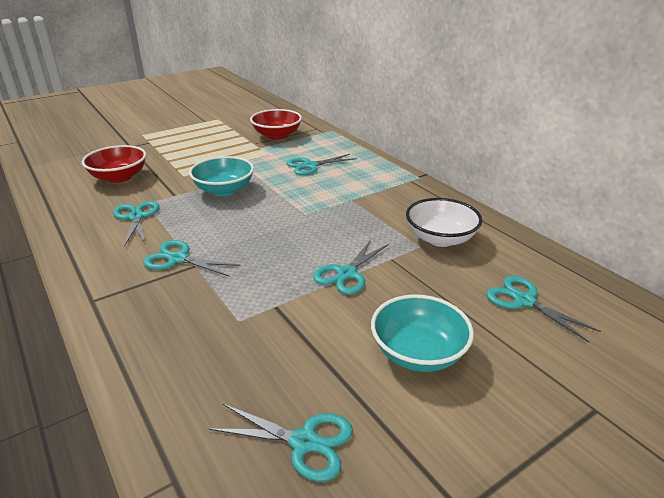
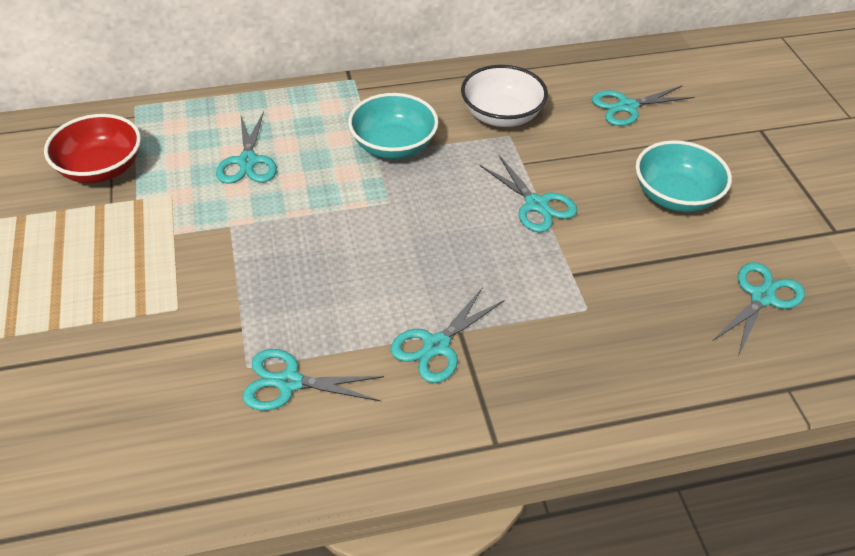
camera: 70 degrees left, 15 degrees up
red bowl [82,145,146,183] -> none
turquoise bowl [189,156,254,196] -> turquoise bowl moved to [348,93,439,159]

